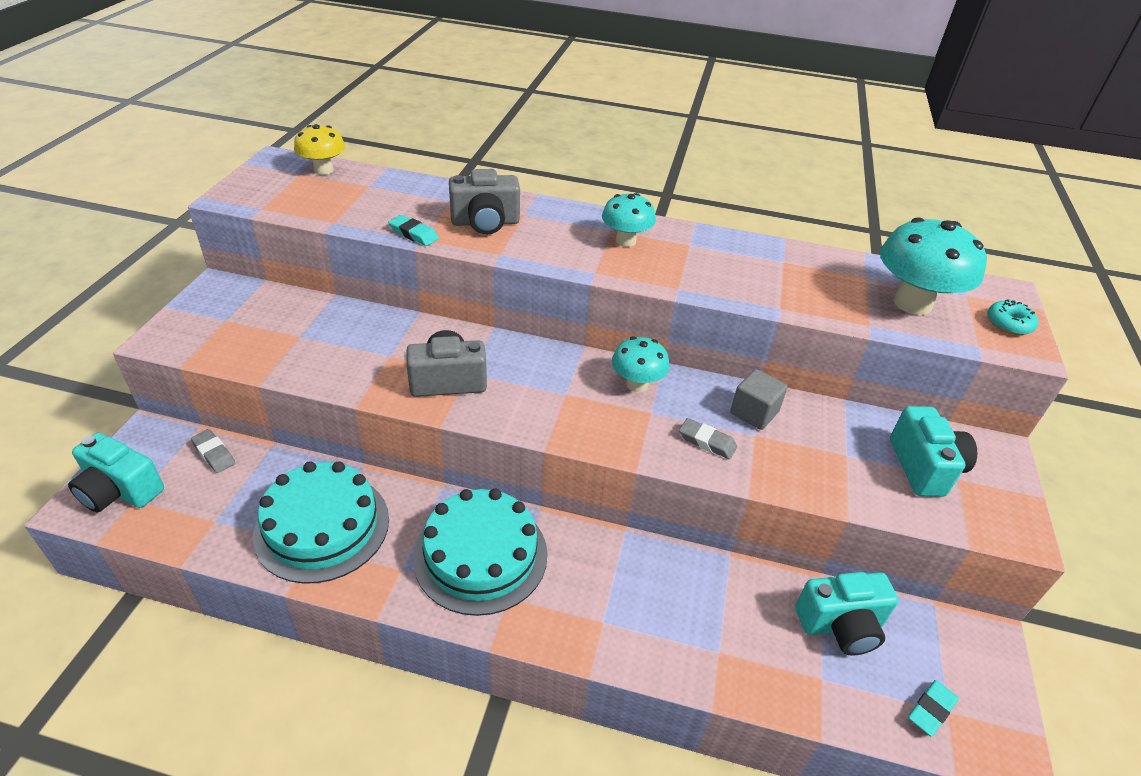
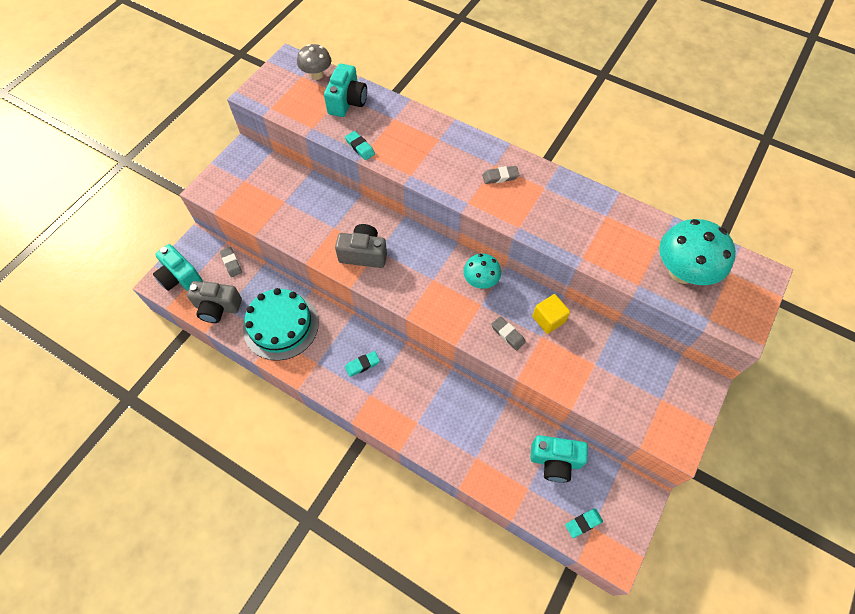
camera: 20 degrees right, 20 degrees up
yellow mushroom [294,124,345,175] -> grey mushroom [297,44,331,80]
turquoise cake [413,489,548,616] -> turquoise eraser [345,351,380,377]
grey camera [449,169,520,235] -> grey camera moved to [187,281,242,323]
turquoise mushroom [602,193,656,247] -> grey eraser [482,166,519,184]
grey cube [730,369,788,430] -> yellow cube [532,294,570,334]
turquoise camera [890,406,977,497] -> turquoise camera moved to [324,64,367,117]
turquoise donut [987,299,1038,335] -> none

